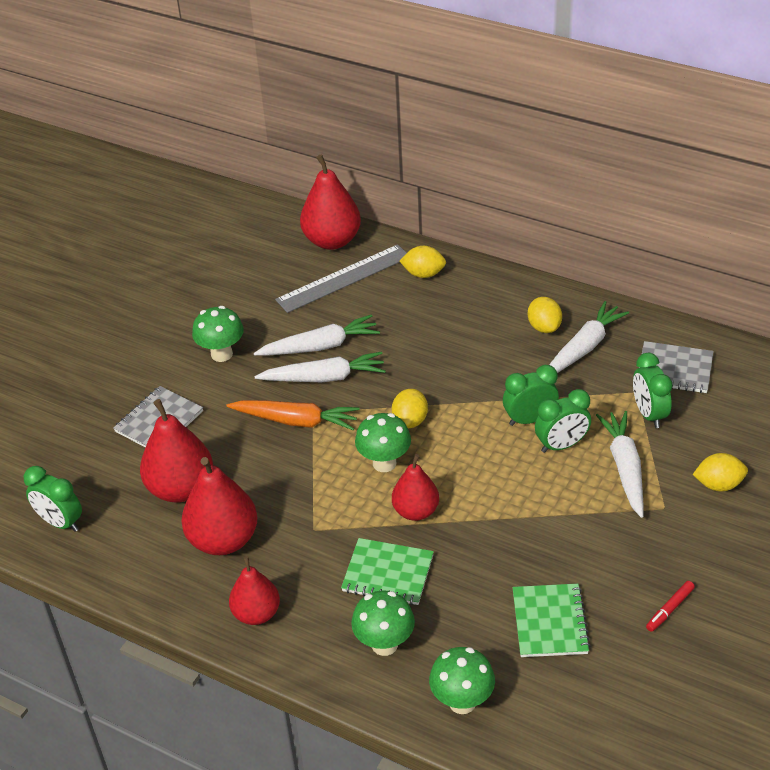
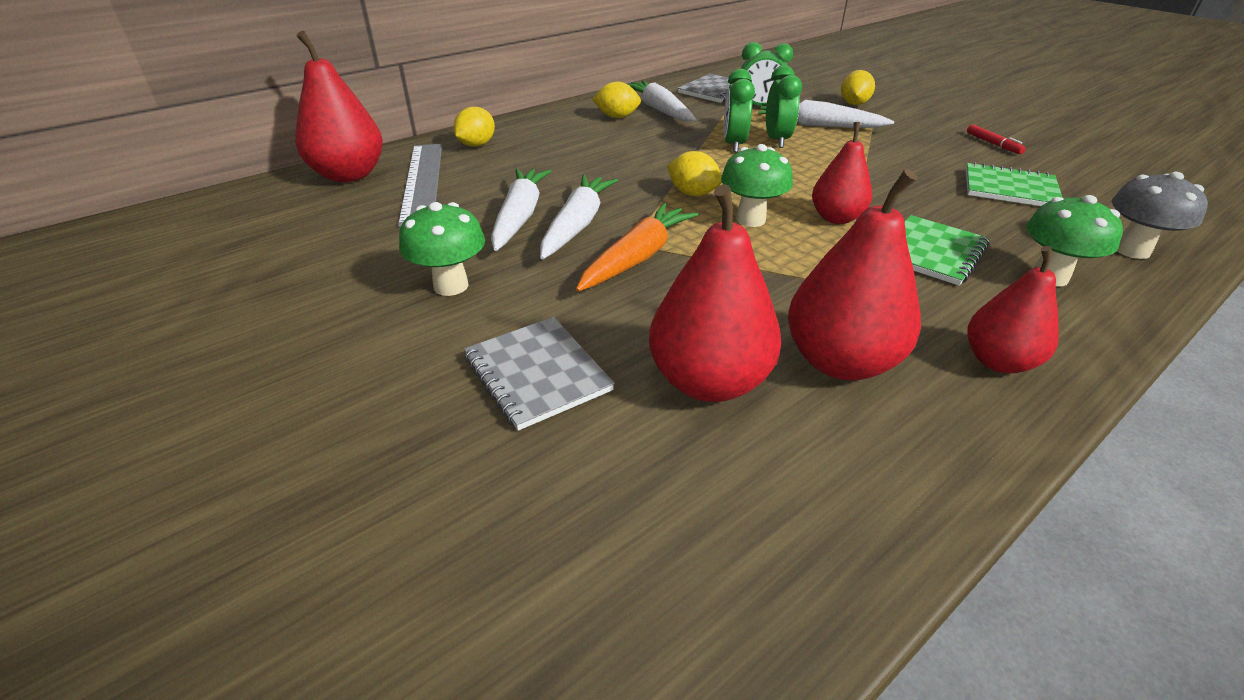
camera: 70 degrees left, 5 degrees down
green clock [24,466,82,532] -> none
green mushroom [429,647,495,714] -> grey mushroom [1112,172,1208,259]

